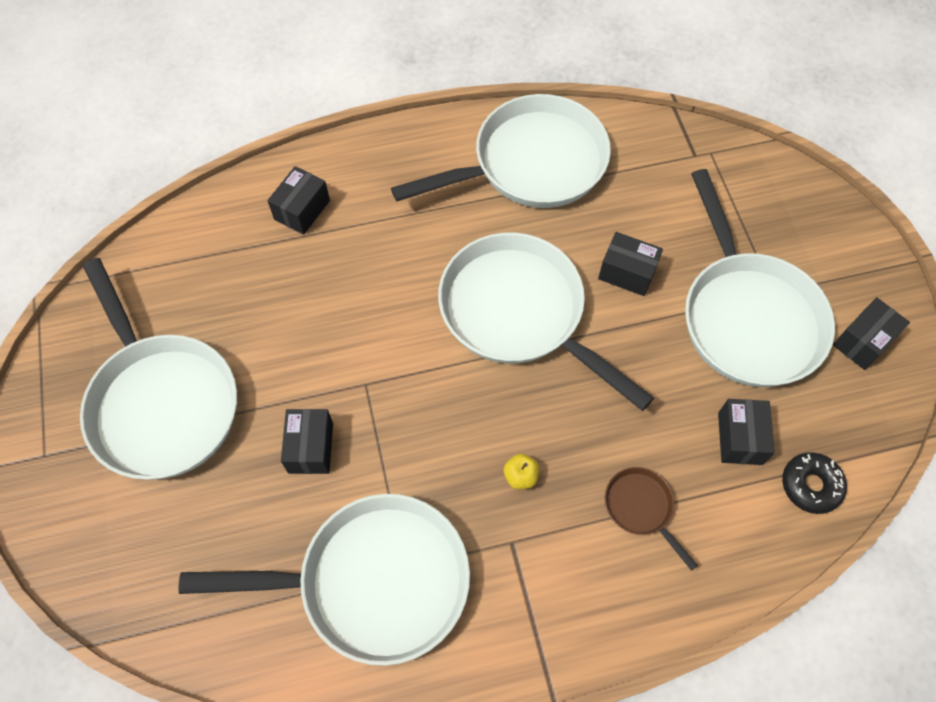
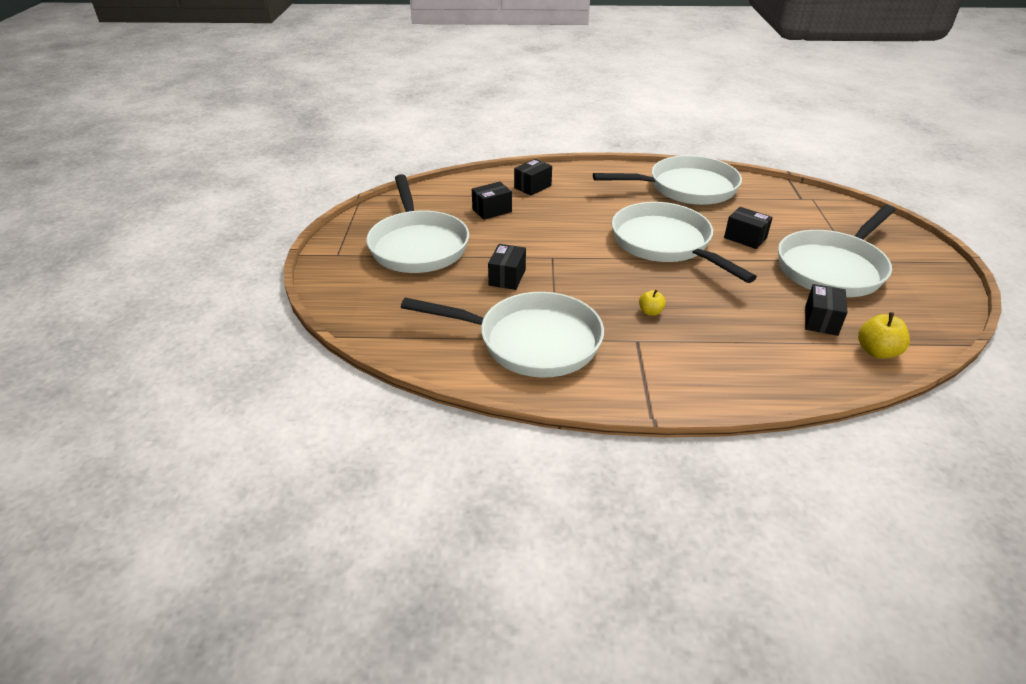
camera: 15 degrees right, 25 degrees down
brown pan [605,467,698,571] -> none
white pan [685,169,835,387] -> white pan turned 45 degrees clockwise [778,205,895,297]
black donut [782,452,847,514] -> yellow apple [858,312,910,359]
black box [833,297,910,370] -> black box moved to [472,182,512,220]

